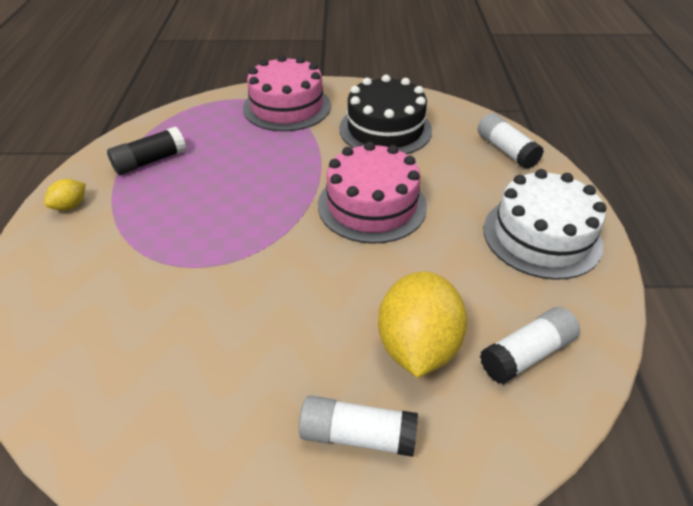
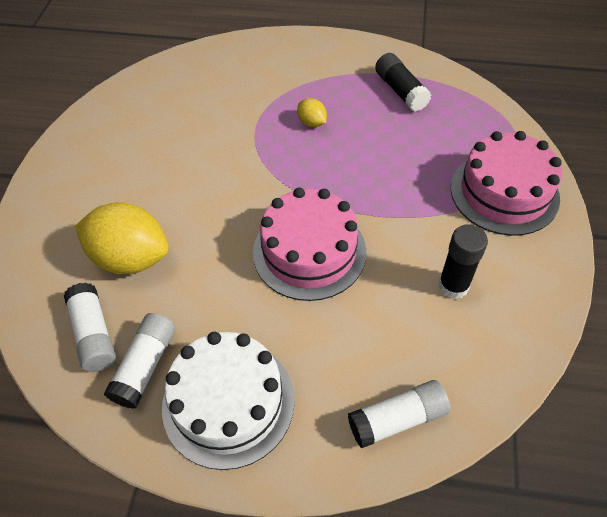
camera: 100 degrees right, 10 degrees up
yellow lemon [44,179,86,211] -> yellow lemon moved to [297,98,327,127]
white glue stick [299,395,418,457] -> white glue stick moved to [104,313,175,409]
black cake [339,75,432,154] -> black glue stick [438,224,488,299]

